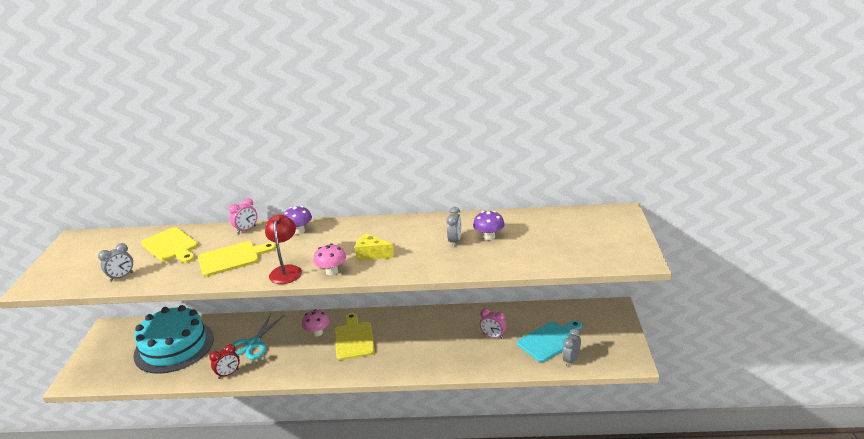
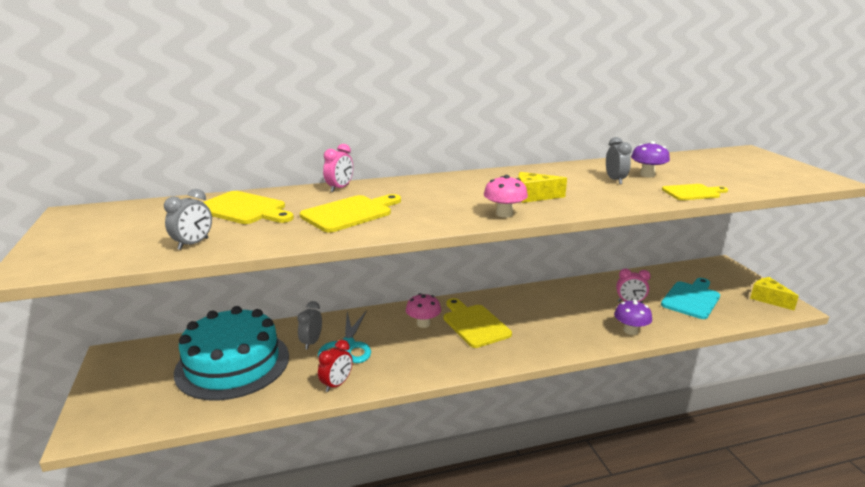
camera: 20 degrees left, 5 degrees down
red lamp [265,214,302,284] -> none
purple mushroom [283,206,312,234] -> purple mushroom moved to [614,300,652,335]
grey clock [562,328,581,367] -> grey clock moved to [297,301,322,350]
none -> yellow cutting board [662,184,728,200]
none -> yellow cheese [750,277,799,310]

